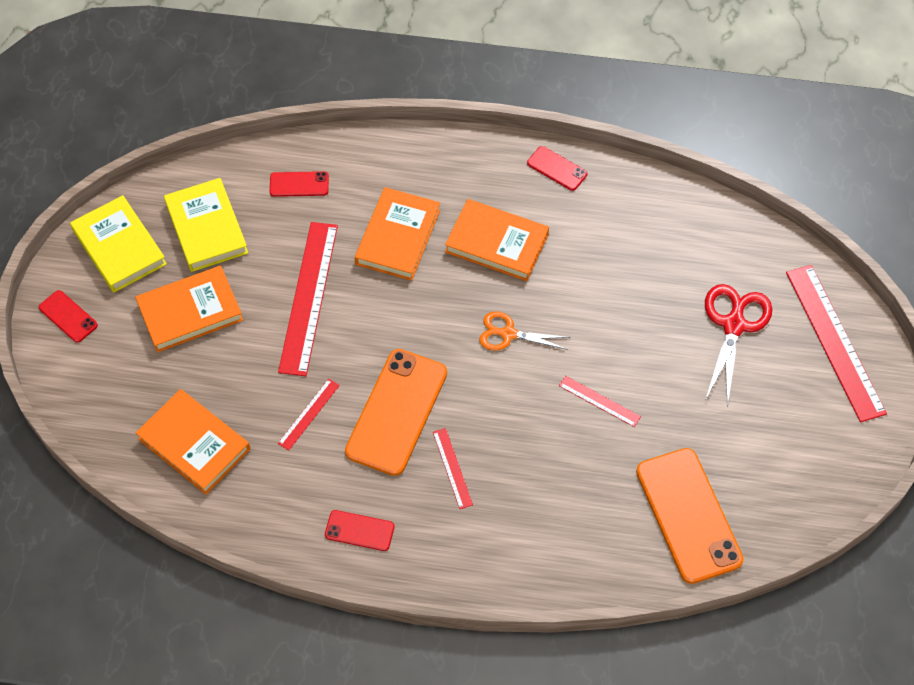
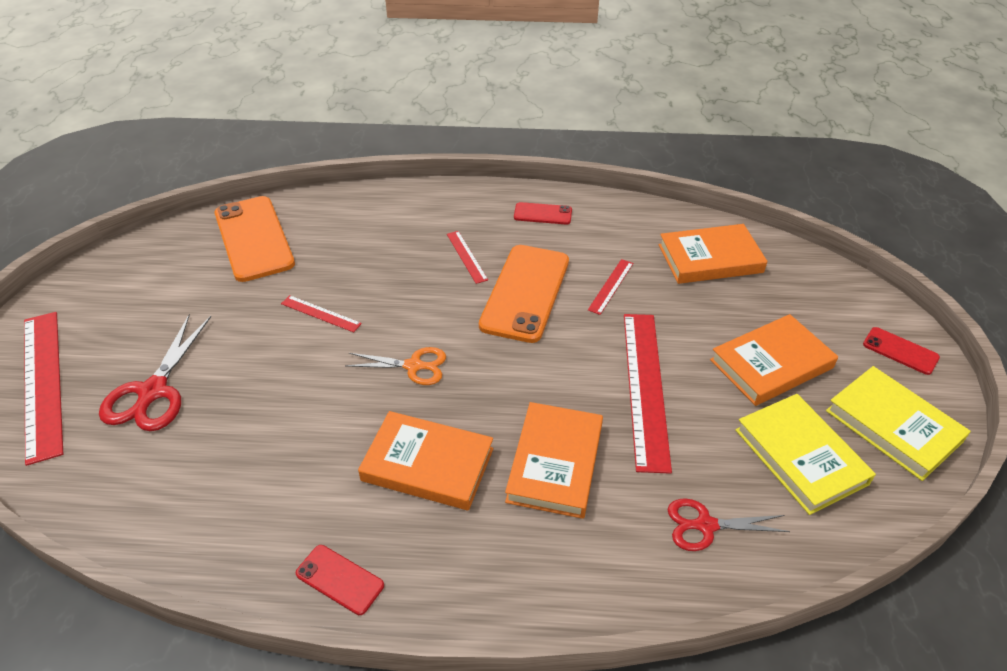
camera: 175 degrees right, 15 degrees down
orange book [136,389,250,495] -> orange book turned 45 degrees counterclockwise [659,224,768,284]
red phone [270,171,329,197] -> red scissors [667,498,790,551]

